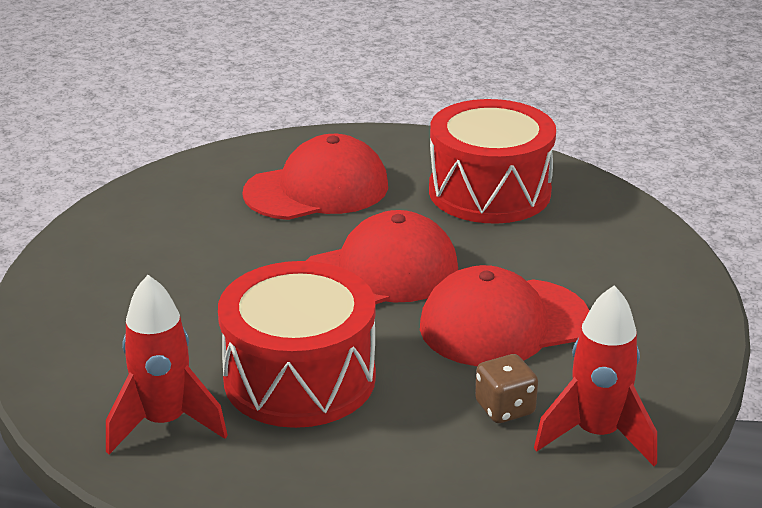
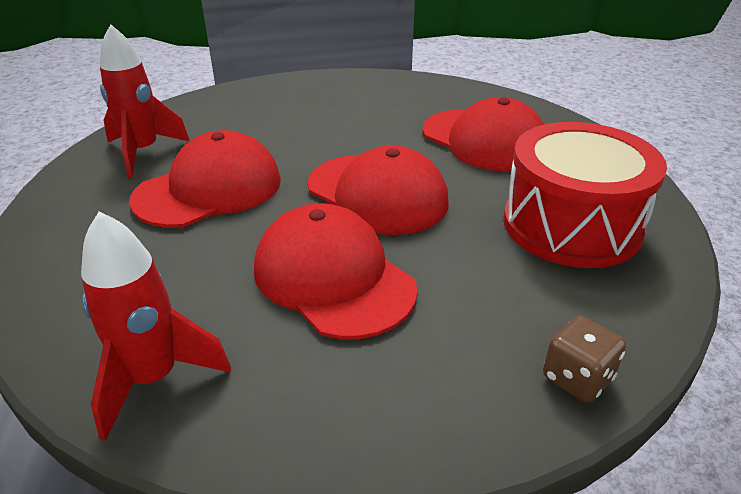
camera: 70 degrees right, 5 degrees up
red drum [218,261,376,428] -> red cap [129,130,281,228]
brown dice [475,354,538,423] -> brown dice moved to [543,316,626,403]

